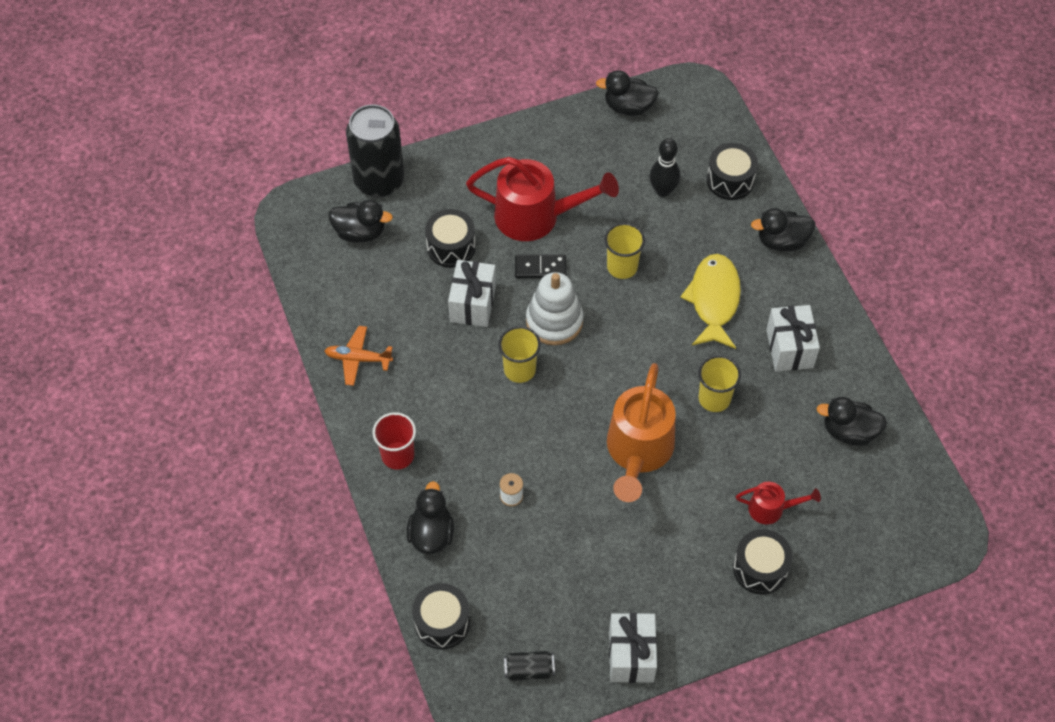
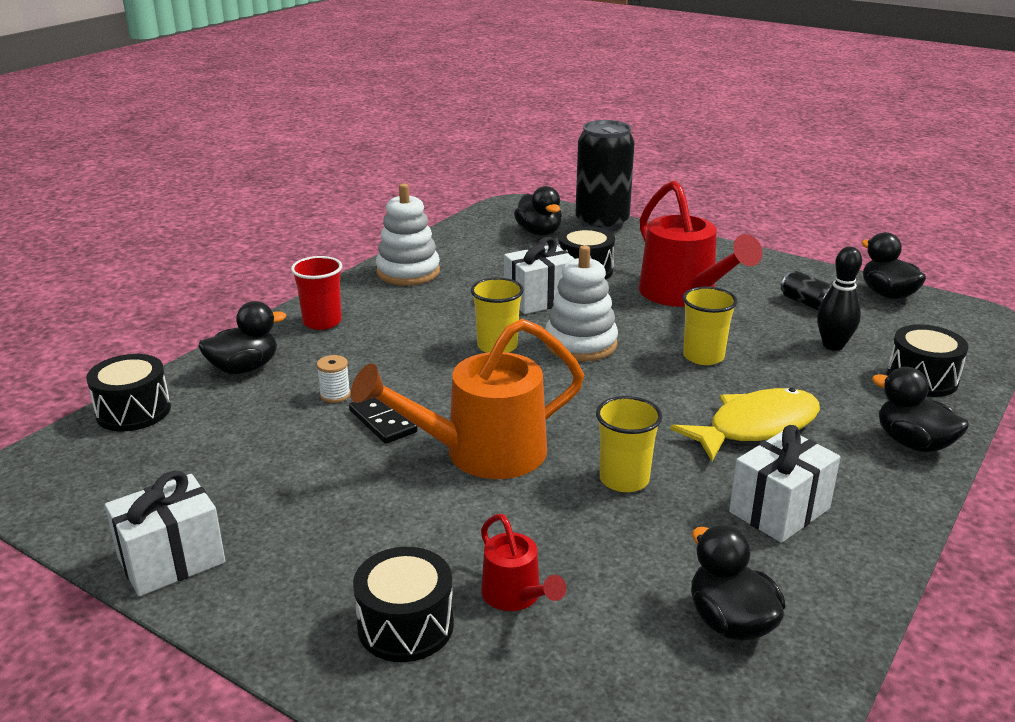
camera: 55 degrees right, 30 degrees down
orange plane [324,326,393,386] -> white stacking toy [376,183,440,285]
black can [504,651,555,681] -> black can moved to [781,271,832,310]
black domino [515,254,567,278] -> black domino moved to [349,398,417,444]

